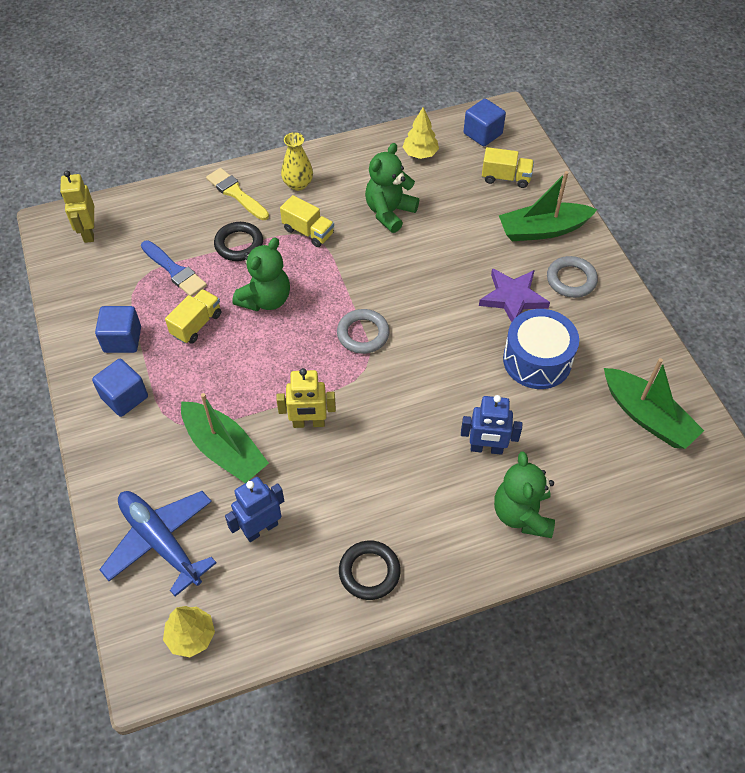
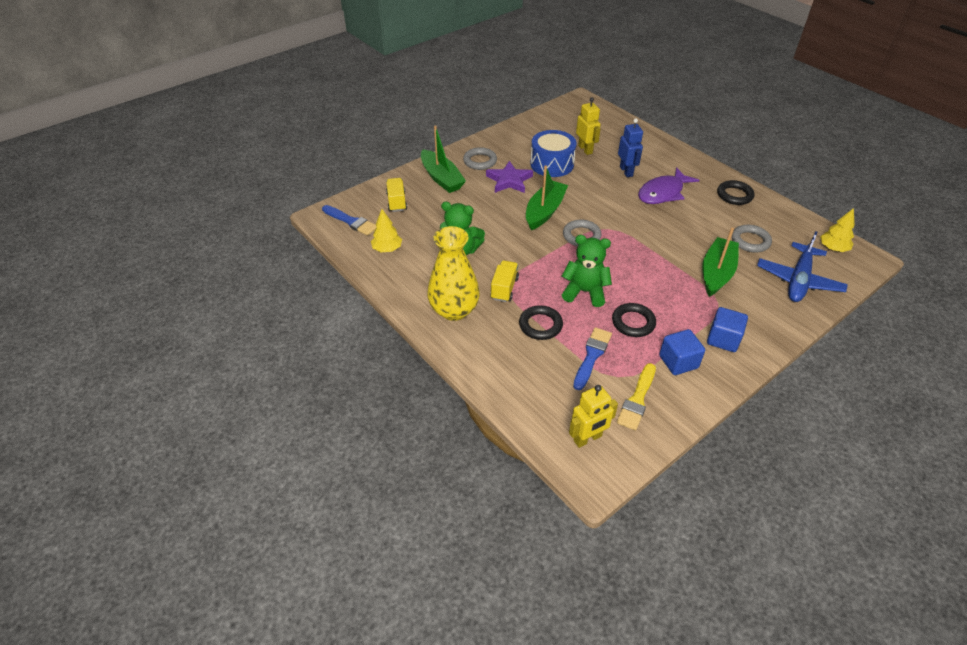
camera: 110 degrees left, 10 degrees down
yellow truck [165,289,221,344] -> black ring [612,303,656,337]
yellow brush [206,168,269,220] -> yellow brush moved to [617,363,656,430]
blue robot [225,477,284,542] -> grey ring [732,225,772,253]
yellow robot [276,368,336,428] -> yellow robot moved to [576,97,601,155]
yellow vase [281,132,313,191] -> yellow vase [427,226,480,321], size x1.76
blue cube [464,99,506,146] -> blue brush [322,205,376,236]
green teddy bear [494,451,555,538] -> none
green boat [604,358,704,449] -> green boat moved to [526,166,568,230]
none -> purple fish [638,167,699,204]

